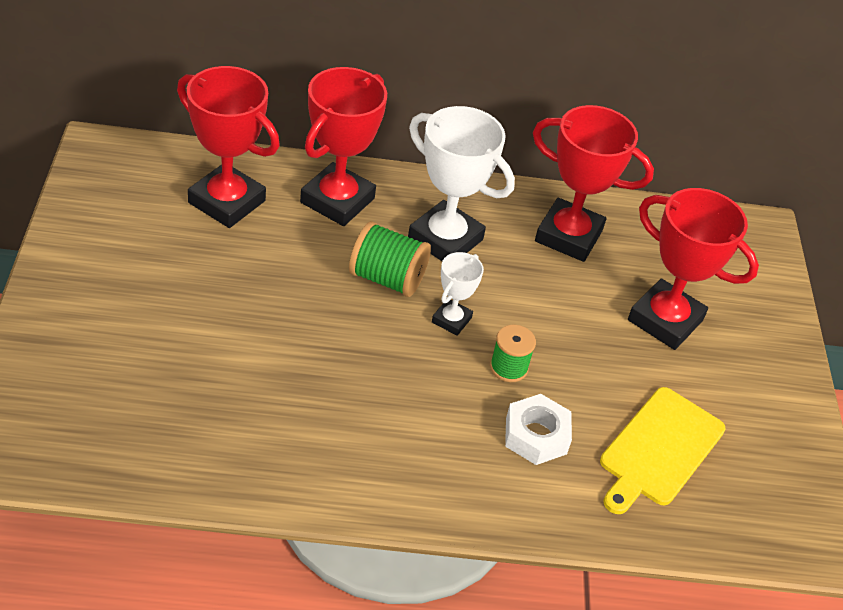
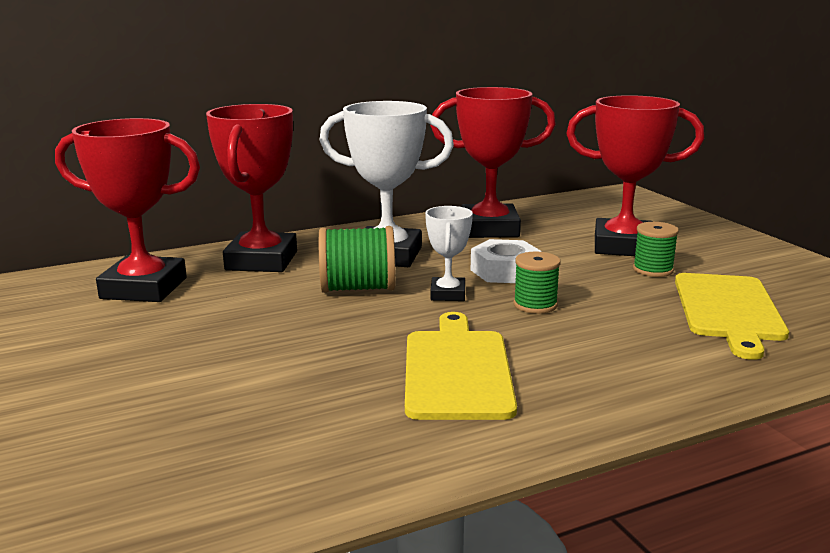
camera: 20 degrees left, 25 degrees down
white nut [505,394,572,465] -> white nut moved to [471,239,542,283]
none -> yellow cutting board [405,312,517,420]
none -> green spool [633,222,679,277]

